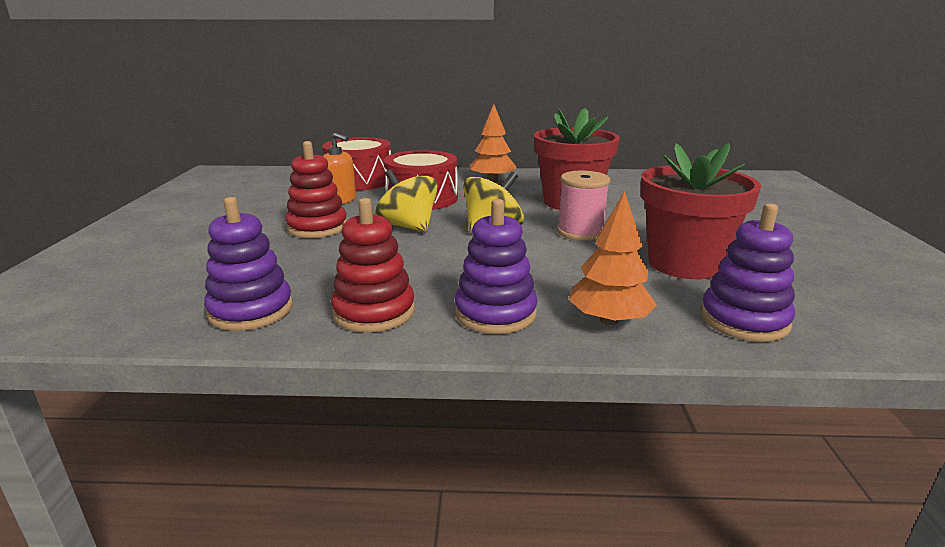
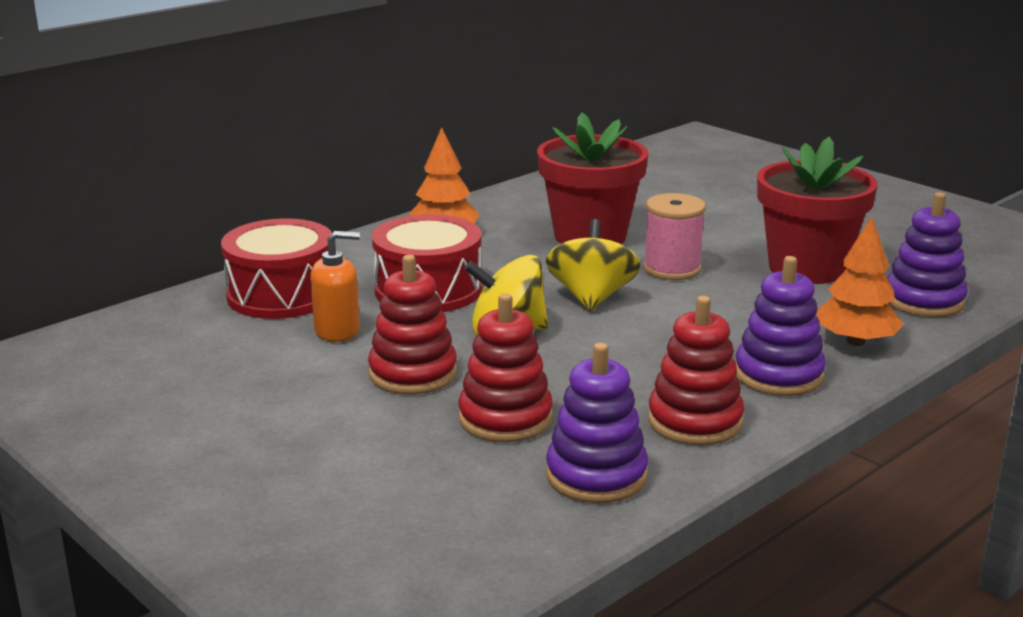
camera: 45 degrees left, 0 degrees up
none -> red stacking toy [458,293,553,442]

